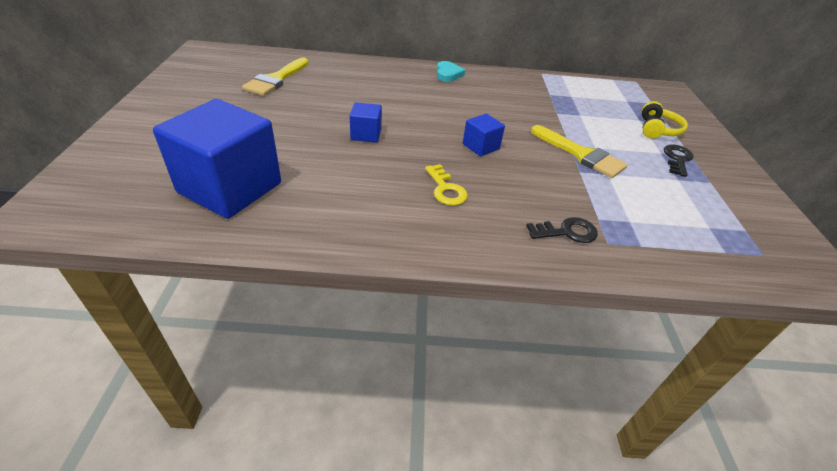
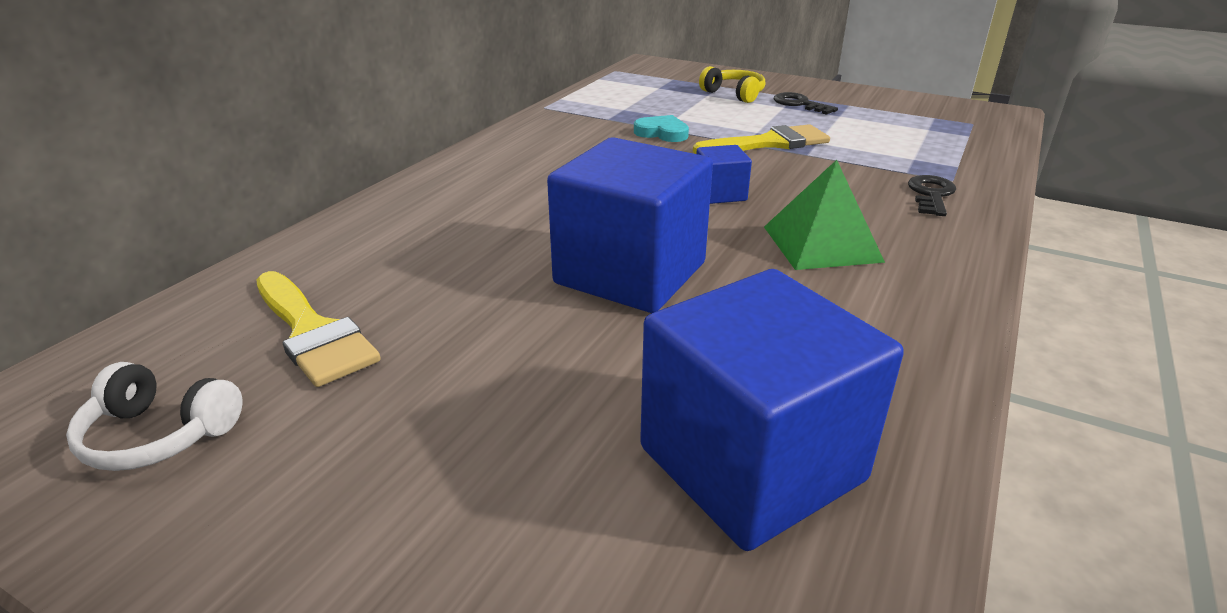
camera: 60 degrees left, 10 degrees down
blue cube [350,102,382,143] -> blue cube [547,137,713,313], size x2.20
yellow key [425,164,468,206] -> green pyramid [764,160,885,270]
turquoise heart [437,61,465,82] -> turquoise heart moved to [634,115,689,142]
none -> white headphones [66,362,242,471]

